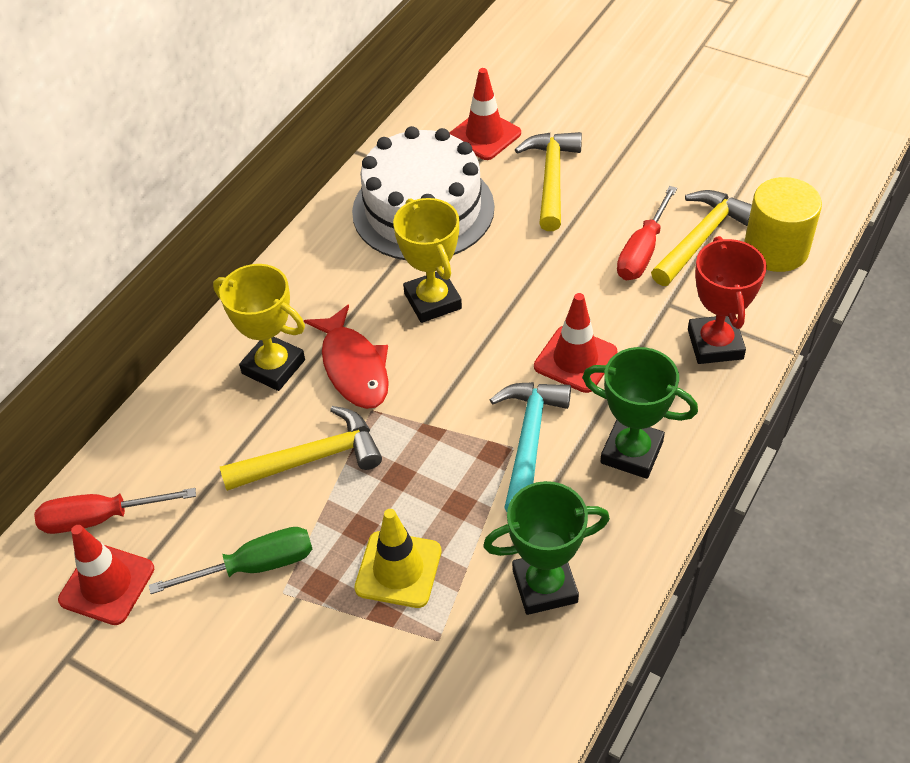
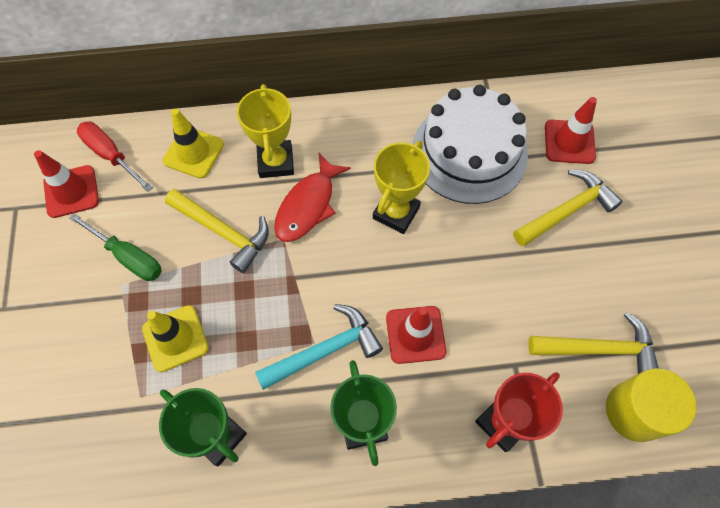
camera: 50 degrees right, 15 degrees up
red screwdriver [617,186,677,280] -> none
none -> yellow traffic cone [163,108,224,179]

